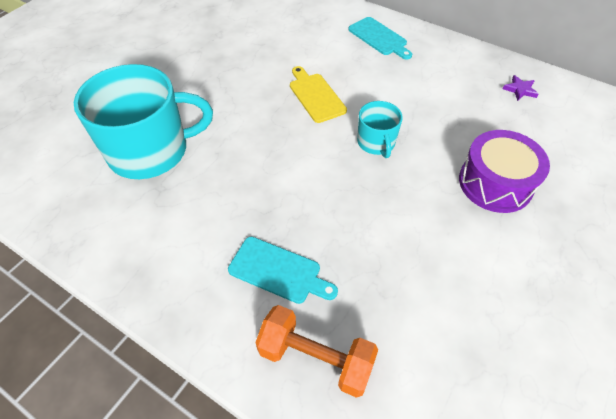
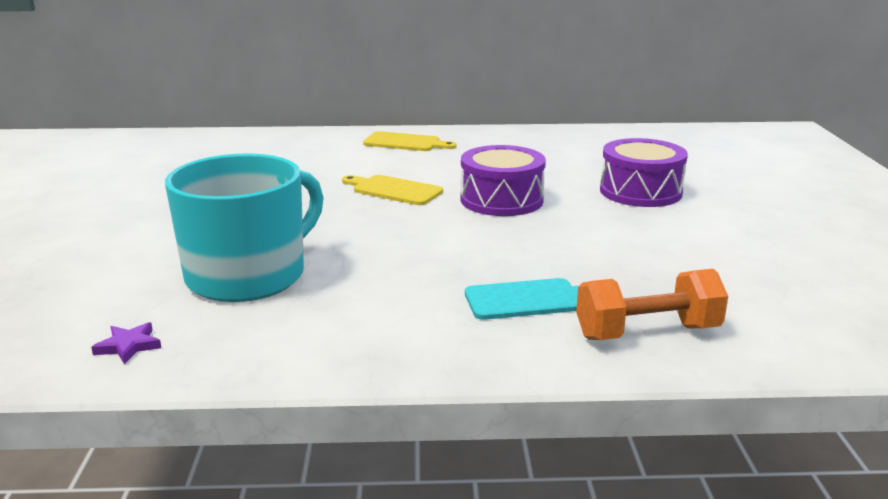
camera: 35 degrees left, 30 degrees down
turquoise cutting board [348,17,412,60] -> yellow cutting board [363,131,457,151]
turquoise mug [357,101,403,158] -> purple drum [461,145,546,216]
purple star [503,75,539,101] -> purple star moved to [91,322,161,364]

